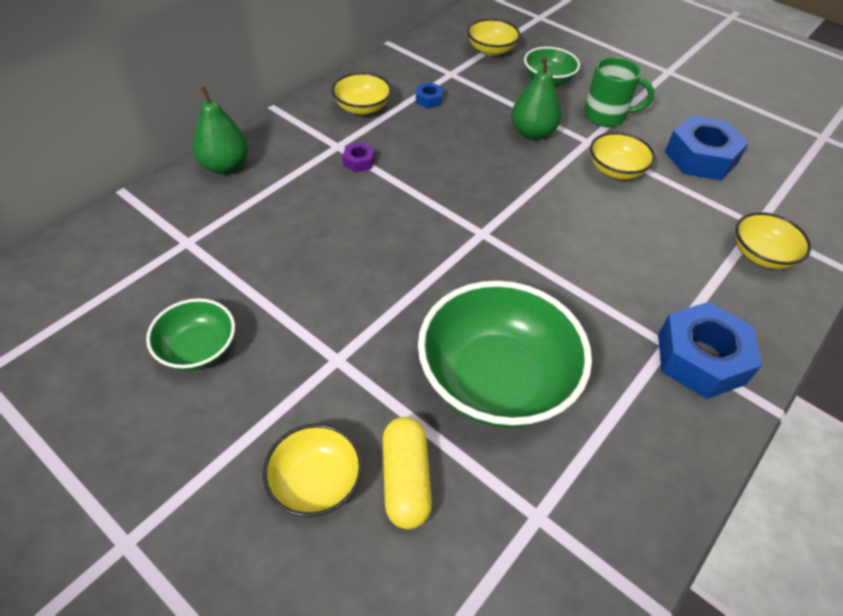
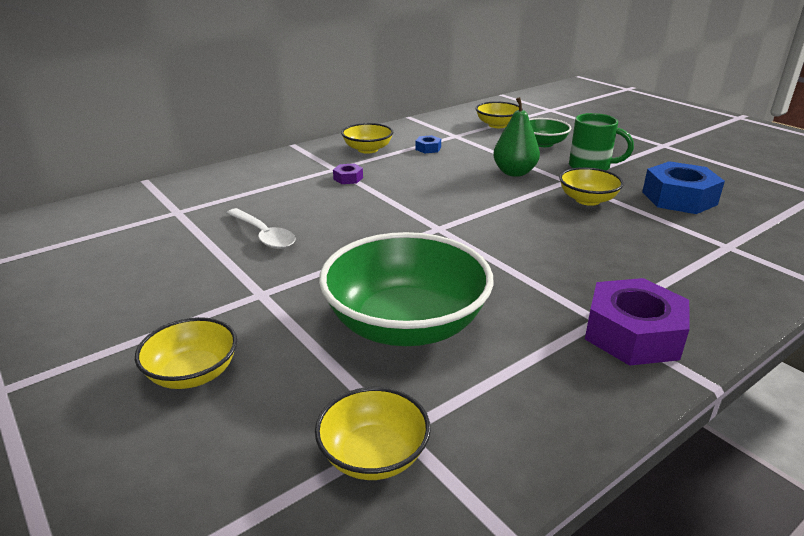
camera: 15 degrees right, 20 degrees down
green bowl [146,298,235,371] -> none
green pear [192,86,249,174] -> none
yellow capsule [383,417,432,529] -> none
blue nut [658,302,762,399] -> purple nut [585,278,690,366]
yellow bowl [735,212,811,269] -> yellow bowl moved to [315,387,431,480]
none -> white spoon [227,208,296,249]

